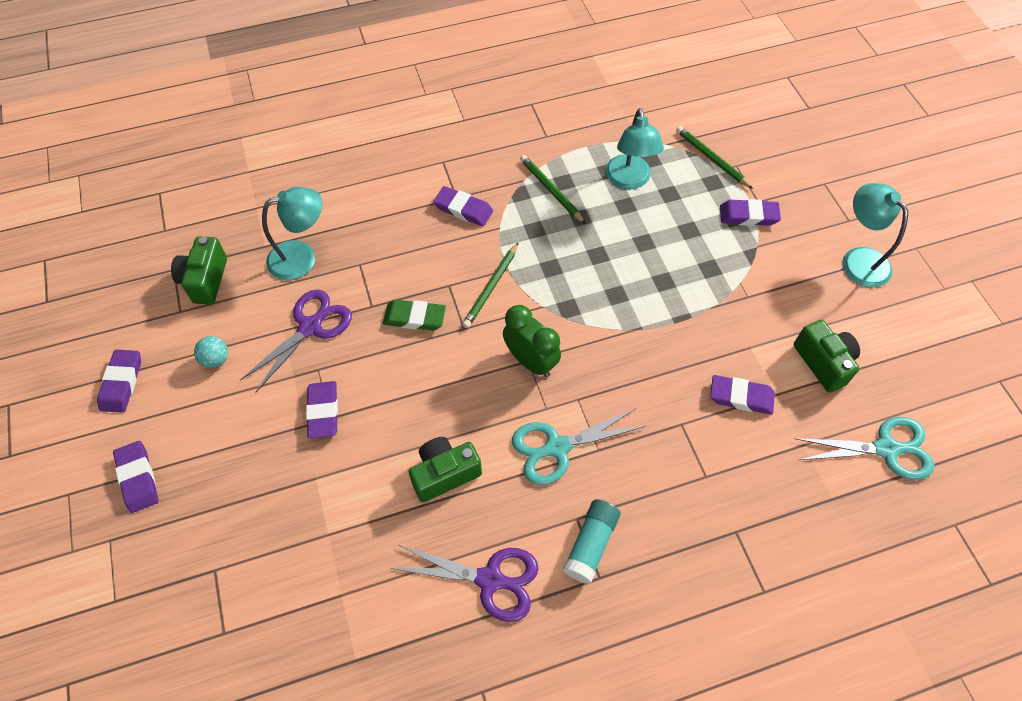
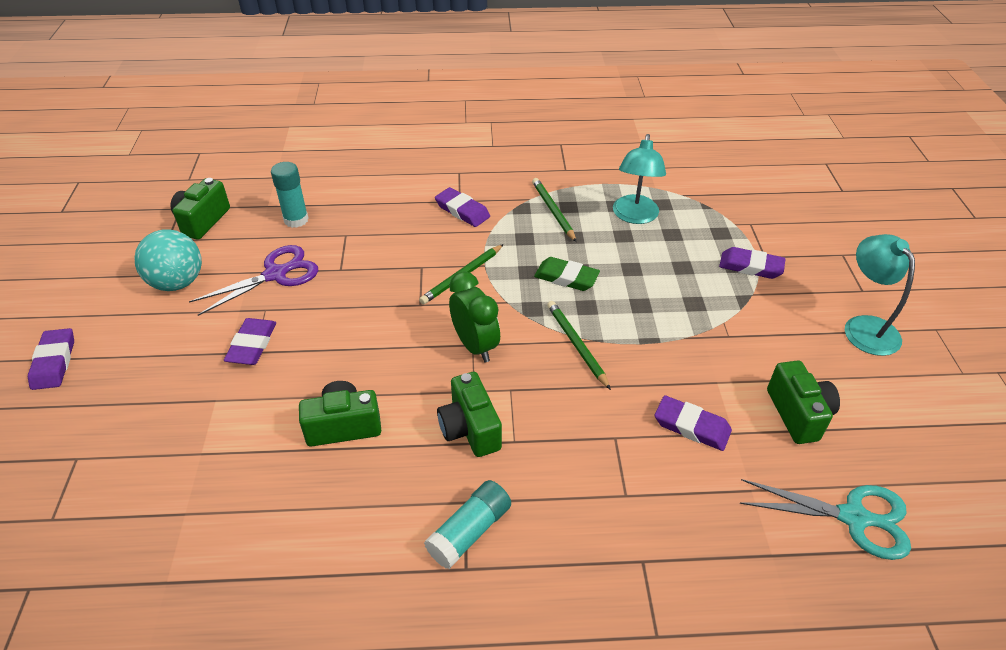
camera: 15 degrees right, 15 degrees down
purple eraser [97,349,141,413] -> none
turquoise ball [194,336,228,368] -> turquoise ball [134,229,202,291], size x1.92
turquoise lamp [262,187,322,280] -> turquoise glue stick [271,162,309,228]
green eraser [383,299,446,331] -> green eraser moved to [534,257,600,291]
purple scissors [391,545,539,622] -> none
turquoise scissors [512,409,646,485] -> green camera [437,372,502,457]
green pencil [676,126,753,189] -> green pencil moved to [547,301,611,390]

